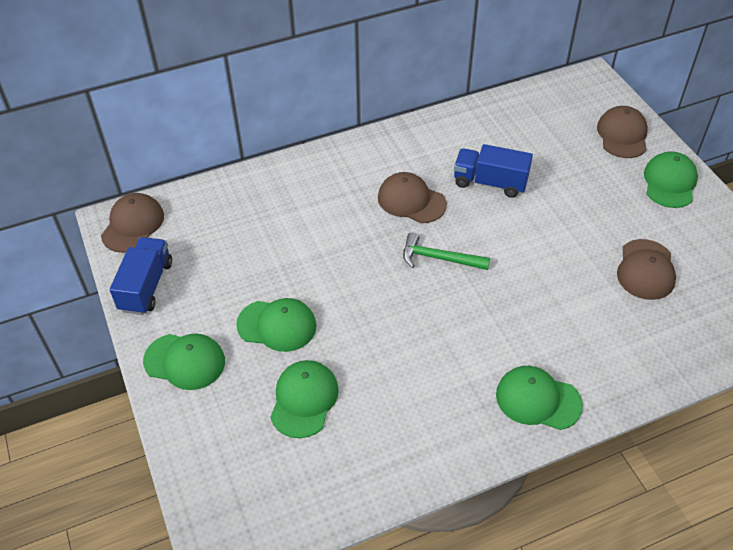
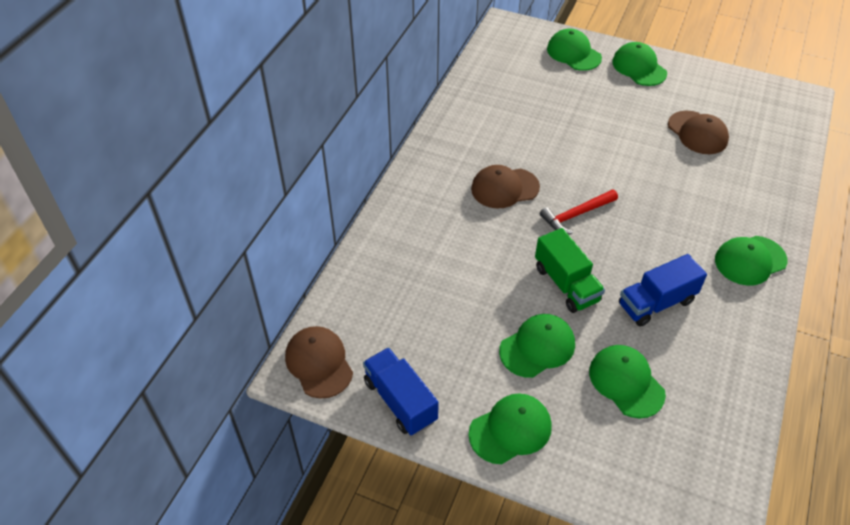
camera: 45 degrees left, 0 degrees up
green hammer [403,232,490,270] -> red hammer [540,189,618,234]
blue truck [454,144,533,198] -> blue truck moved to [619,254,707,327]
brown cap [597,106,648,158] -> green cap [547,29,602,71]
none -> green truck [535,228,605,313]

